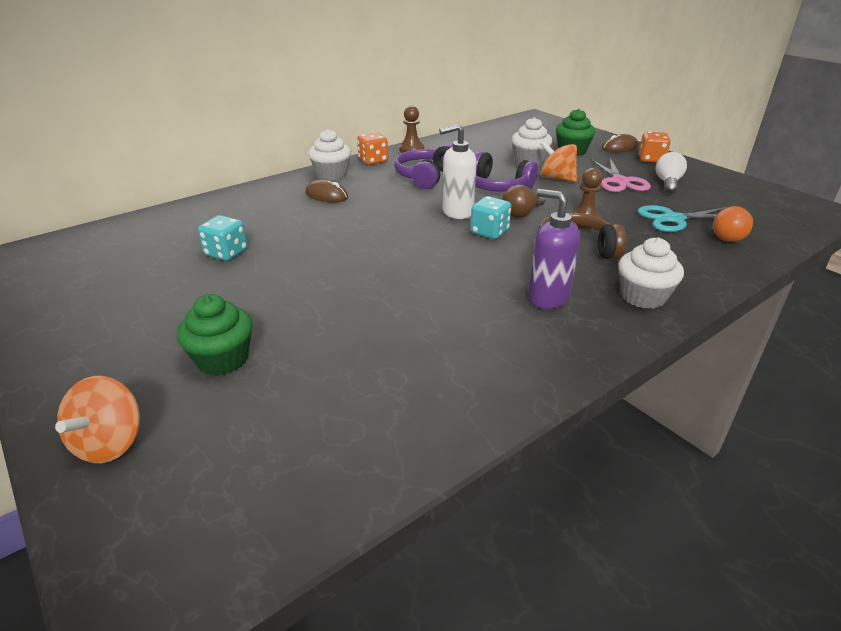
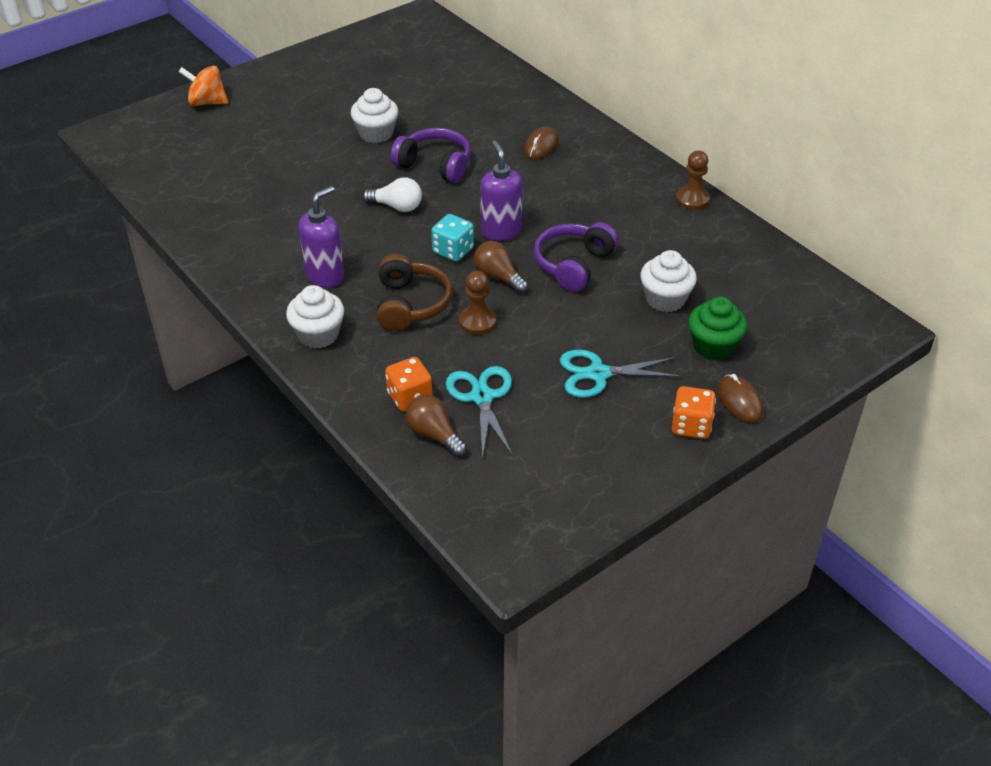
camera: 90 degrees right, 10 degrees up
green cupcake [177,294,253,376] -> none
turquoise dice [198,215,247,261] -> none
white cupcake [308,129,351,180] -> white cupcake moved to [351,88,398,143]
orange dice [357,132,388,165] -> orange dice moved to [385,357,433,411]
purple headphones [394,144,453,189] -> purple headphones moved to [391,128,471,183]
white soap dispenser [439,124,477,219] -> purple soap dispenser [480,141,523,241]
orange spinning top [541,140,577,182] -> none
pink scissors [591,158,651,192] -> turquoise scissors [560,349,682,398]
white light bulb [656,152,687,193] -> white light bulb moved to [363,177,422,212]
orange light bulb [713,206,753,242] -> brown light bulb [406,395,467,457]

